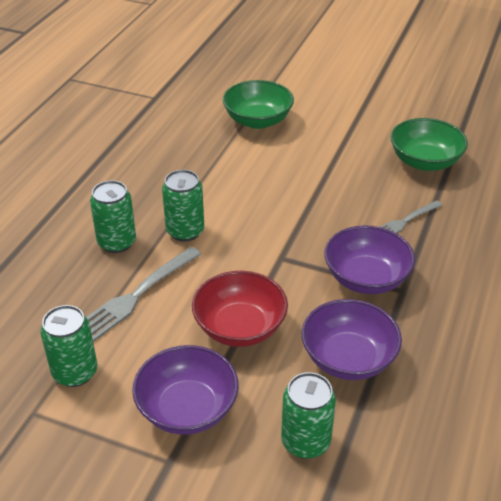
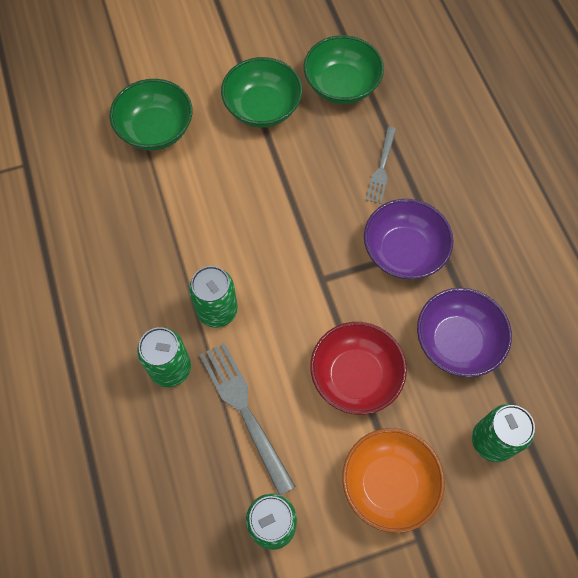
camera: 40 degrees left, 25 degrees up
grey fork [87,247,201,342] -> grey fork turned 150 degrees clockwise [199,343,296,495]
purple bowl [132,345,239,435] -> orange bowl [342,428,445,533]
none -> green bowl [221,57,303,128]

